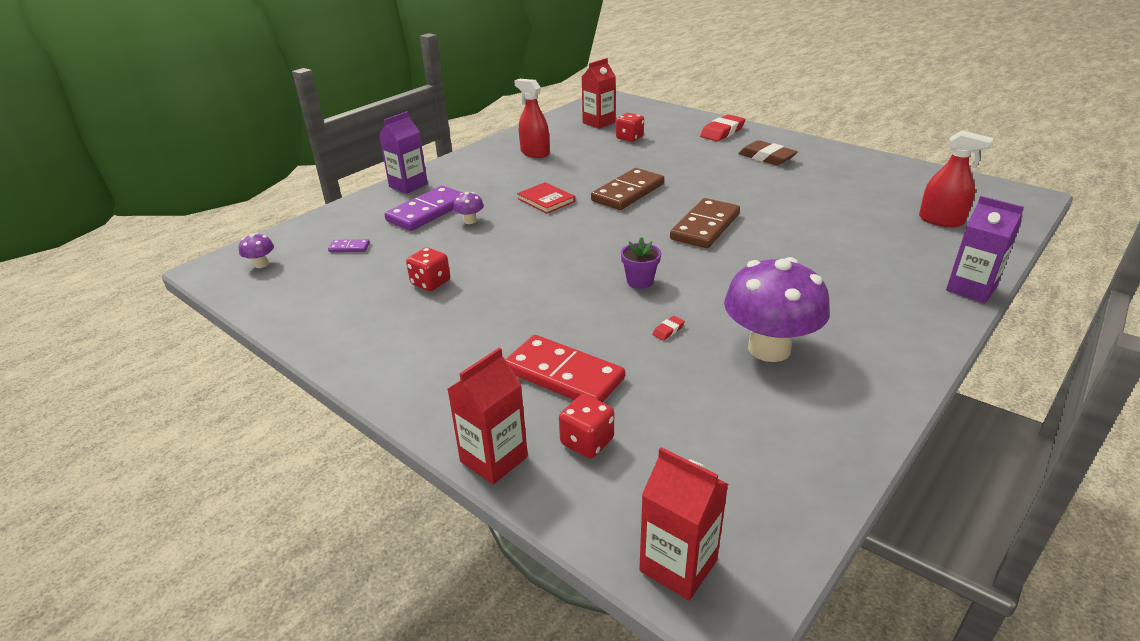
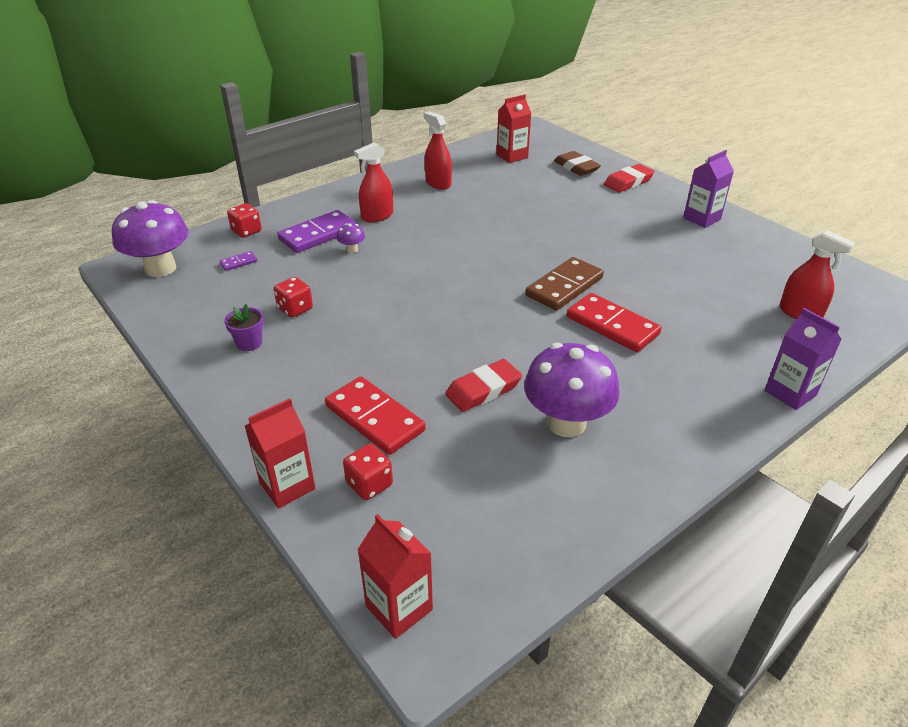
camera: 10 degrees right, 5 degrees up
purple mushroom [239,233,274,268] -> purple mushroom [112,200,188,277], size x2.41
purple domino [328,239,370,252] -> purple domino turned 45 degrees counterclockwise [220,251,257,271]
purple carton [379,111,428,194] -> purple carton moved to [683,150,734,228]
red book [517,182,575,214] -> none
brown domino [591,168,664,210] -> none
red dice [616,113,644,142] -> red dice moved to [227,203,262,238]
purple flower pot [621,237,661,289] -> purple flower pot moved to [224,304,264,351]
red eraser [652,316,685,341] -> red eraser [445,359,522,412], size x2.34
brown eraser [738,140,798,165] -> brown eraser moved to [554,151,601,176]
none -> red spray bottle [354,142,393,223]
none -> red domino [567,293,662,352]

